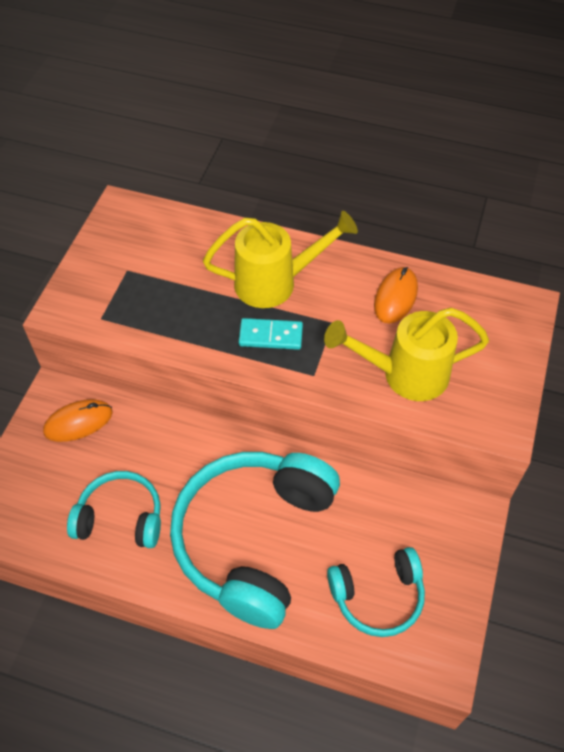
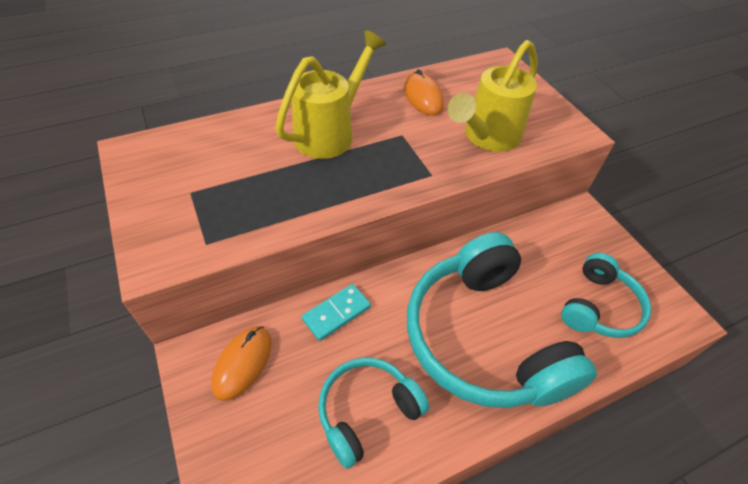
camera: 45 degrees left, 5 degrees down
turquoise domino [239,318,303,350] -> turquoise domino moved to [302,284,371,341]

